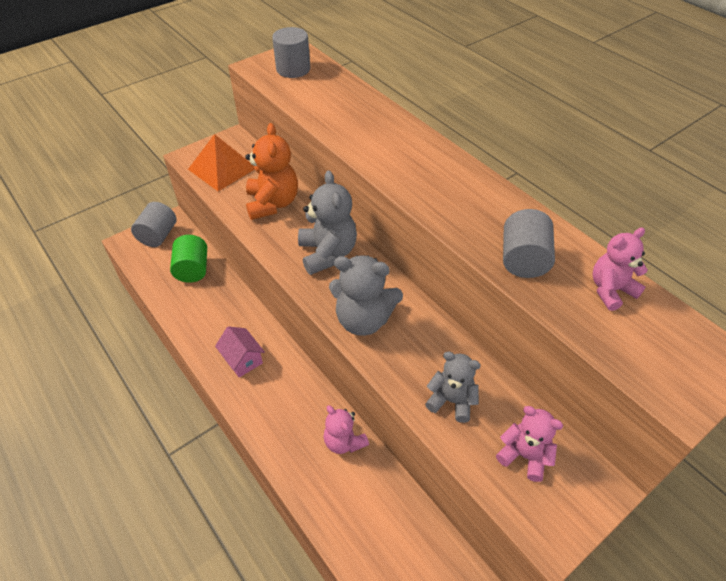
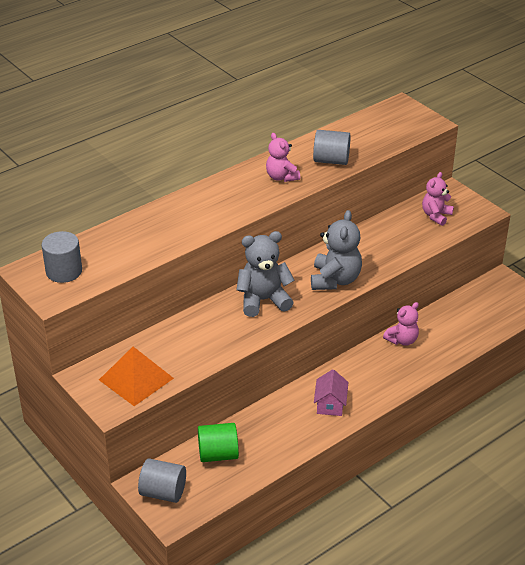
camera: 90 degrees left, 10 degrees down
pink house [215,326,265,378] -> pink house turned 45 degrees counterclockwise [314,369,348,416]
orange teddy bear [245,123,298,220] -> none
grey teddy bear [425,351,481,423] -> none
pink teddy bear [592,227,648,311] -> pink teddy bear moved to [266,133,300,182]

